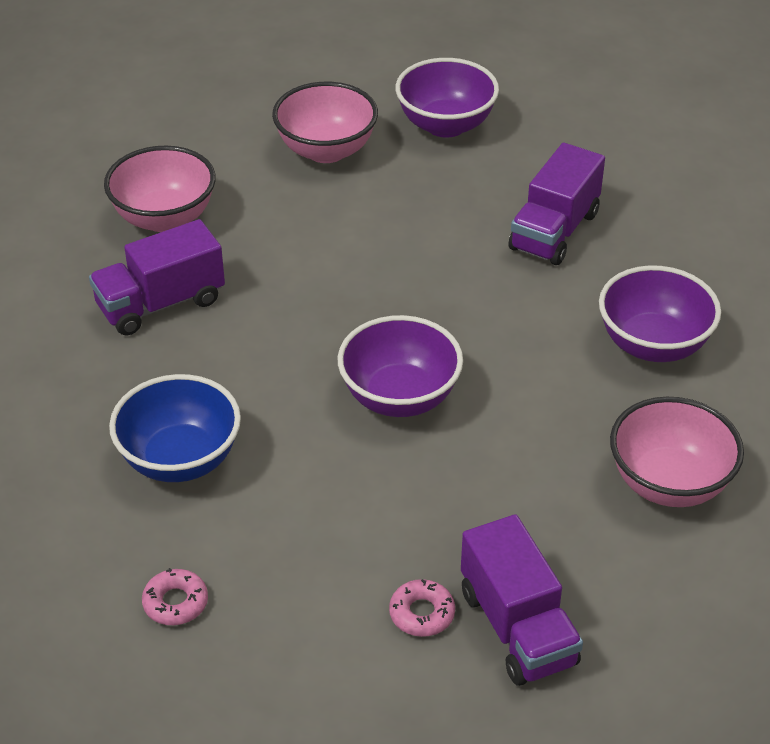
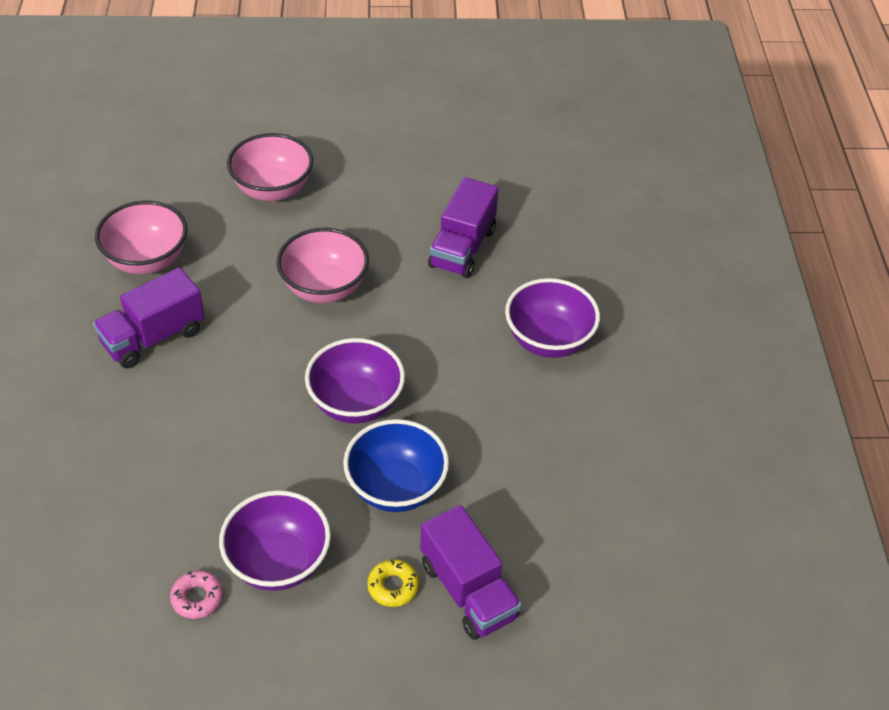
camera: 10 degrees left, 5 degrees up
blue bowl [109,374,241,482] -> blue bowl moved to [343,419,449,512]
pink donut [389,579,455,637] -> yellow donut [367,559,419,607]
purple bowl [395,58,499,138] -> purple bowl moved to [219,490,331,591]
pink bowl [610,397,744,507] -> pink bowl moved to [277,228,369,303]

